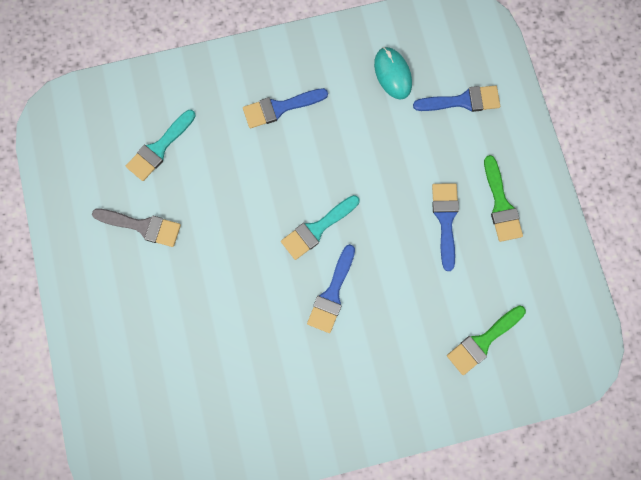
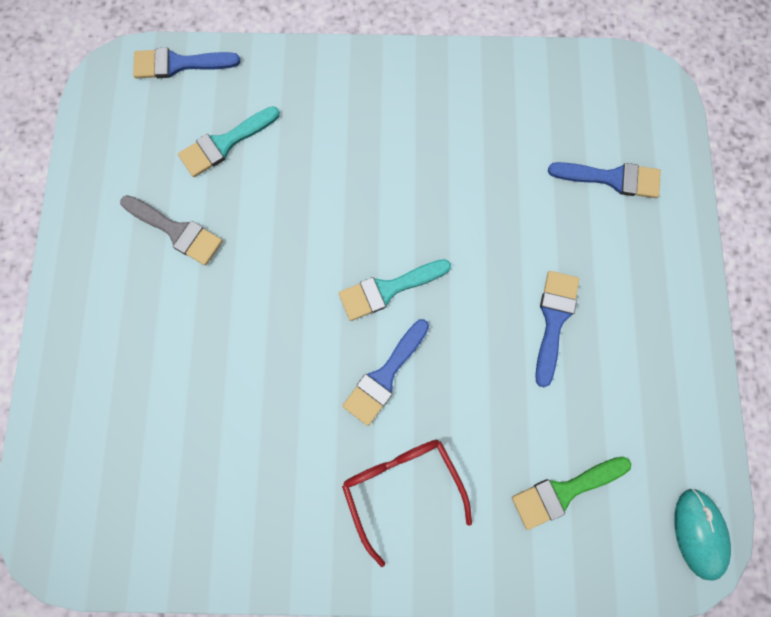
camera: 15 degrees right, 0 degrees up
blue brush [243,88,328,128] -> blue brush moved to [133,48,240,78]
turquoise mouse [374,47,412,100] -> turquoise mouse moved to [674,489,731,581]
green brush [484,155,523,242] -> none
none -> red glasses [342,440,472,567]

